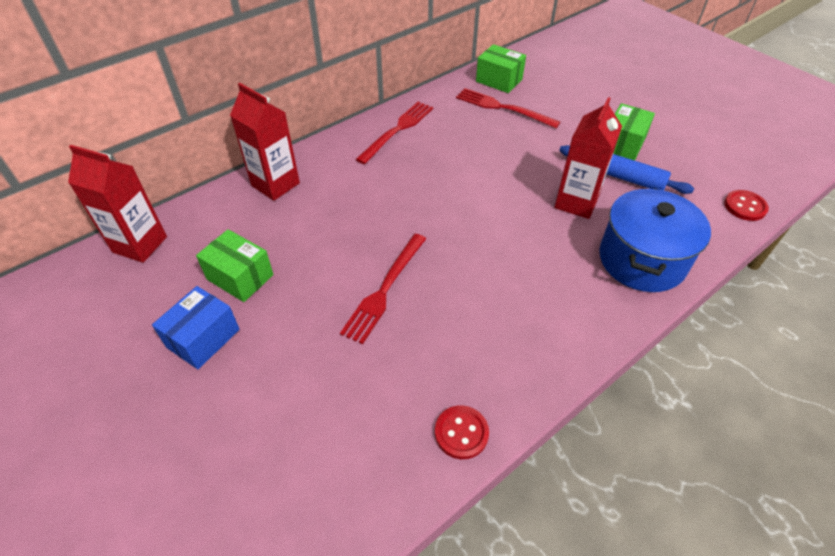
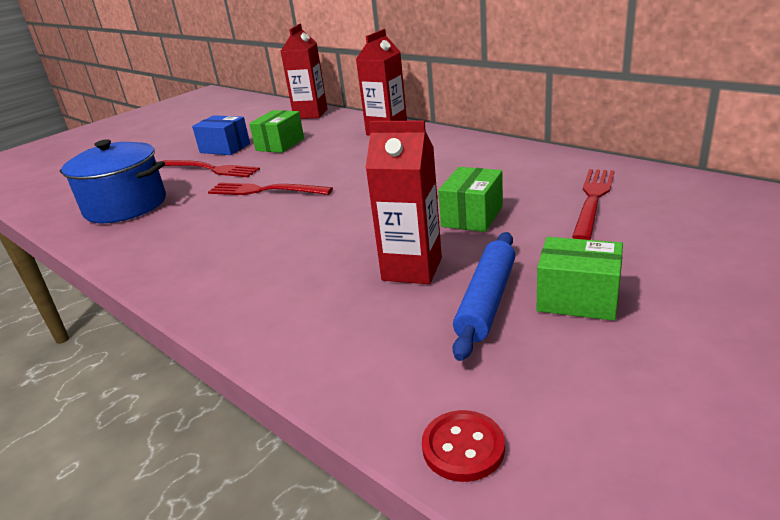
camera: 85 degrees right, 20 degrees down
red fork [355,102,433,164] -> red fork moved to [163,160,260,177]
red button [435,405,489,459] -> none
green box [476,44,526,93] -> green box moved to [438,167,503,232]
blue pot [599,188,711,292] -> blue pot moved to [60,140,166,223]

